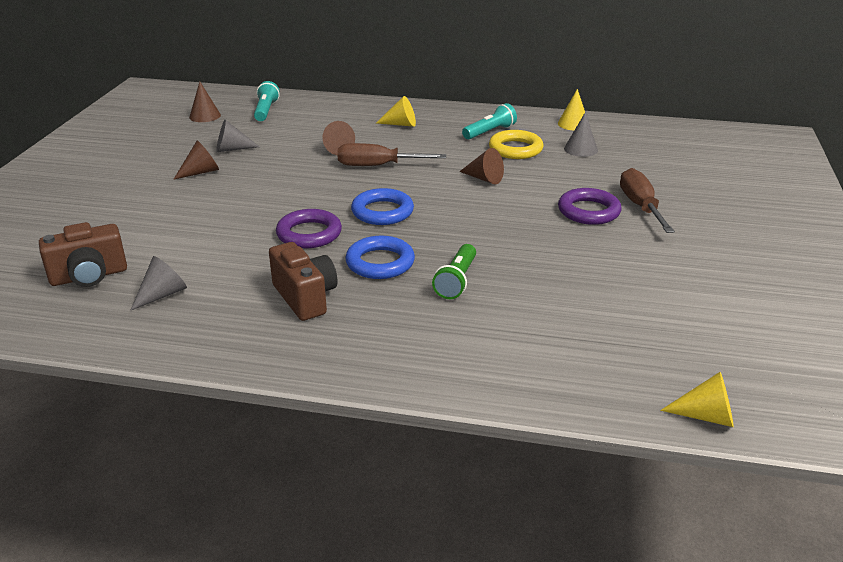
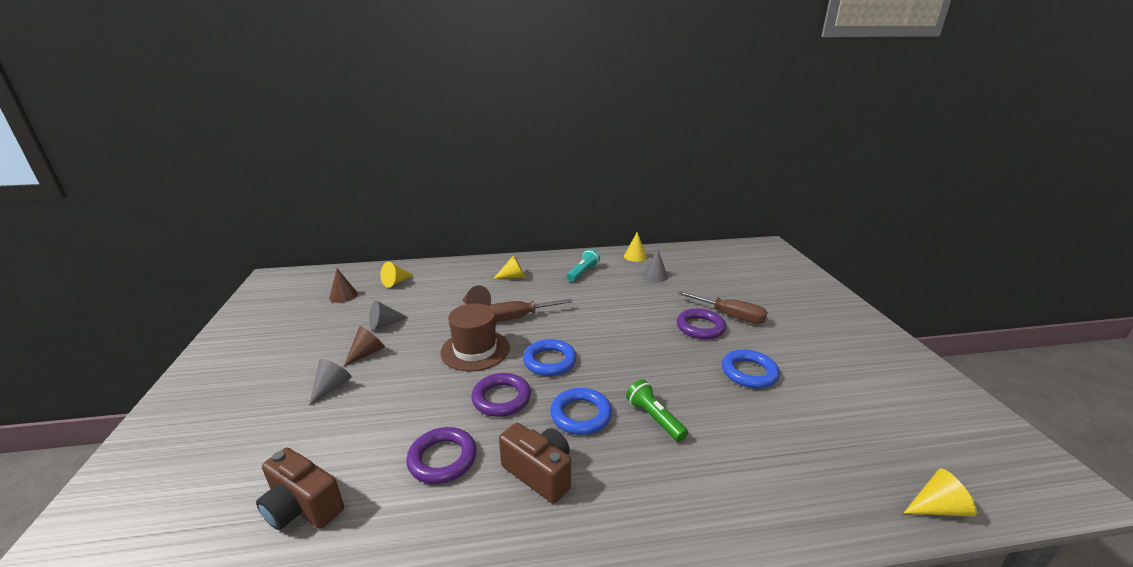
camera: 20 degrees left, 5 degrees down
brown camera [39,222,127,287] -> brown camera turned 75 degrees clockwise [256,448,344,530]
grey cone [130,256,187,311] -> grey cone moved to [309,359,352,406]
turquoise flashlight [254,81,280,121] -> yellow cone [381,262,413,288]
green flashlight [432,244,476,299] -> green flashlight turned 150 degrees clockwise [626,379,688,442]
brown cone [459,148,504,184] -> none
yellow ring [489,130,544,159] -> none
brown screwdriver [620,168,675,233] -> brown screwdriver turned 150 degrees clockwise [678,291,768,324]
none -> purple ring [406,427,477,484]
none -> brown hat [440,303,510,371]
none -> blue ring [722,349,780,388]

